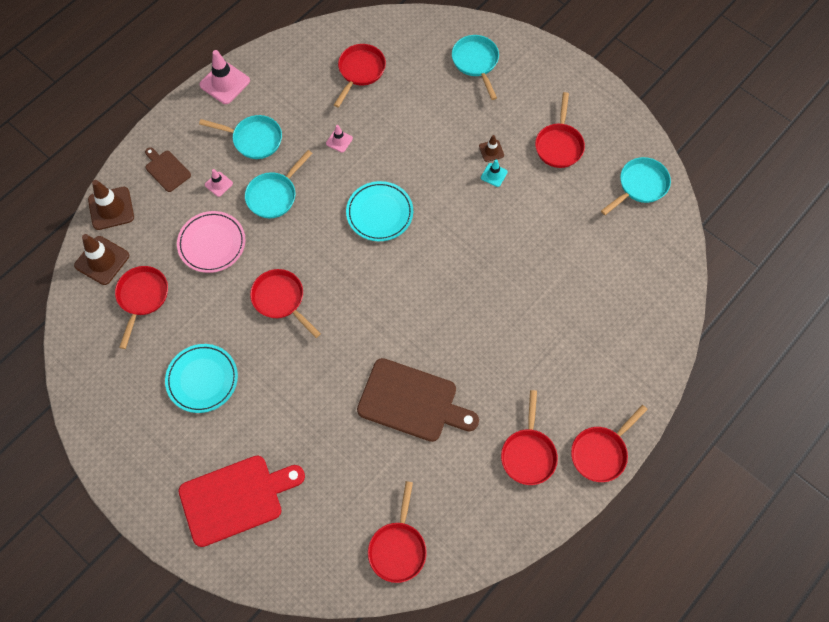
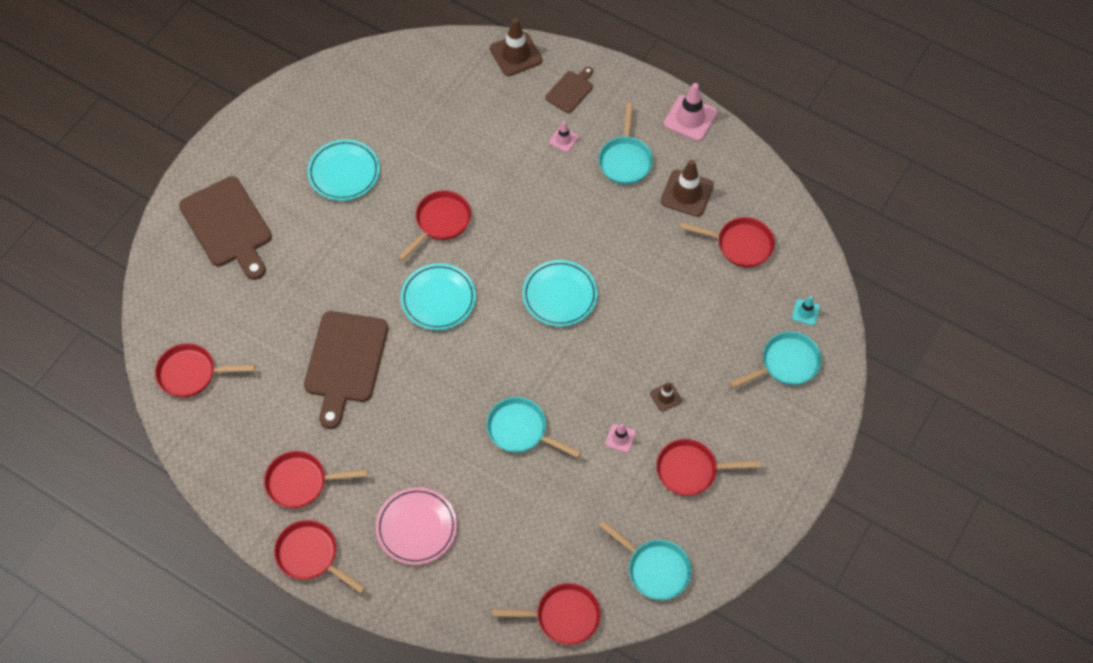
camera: 80 degrees right, 5 degrees down
brown traffic cone [74,234,129,285] -> brown traffic cone moved to [661,160,714,217]
red pan [115,266,168,349] -> red pan moved to [492,583,601,645]
pink plate [177,211,245,273] -> pink plate moved to [376,487,457,565]
red cutting board [178,455,305,547] -> brown cutting board [179,176,272,280]
turquoise pan [245,150,313,218] -> turquoise pan moved to [486,397,582,458]
pink traffic cone [326,125,353,153] -> pink traffic cone moved to [605,424,636,453]
turquoise traffic cone [481,159,508,187] -> turquoise traffic cone moved to [792,296,820,325]
none -> turquoise plate [400,263,476,330]

